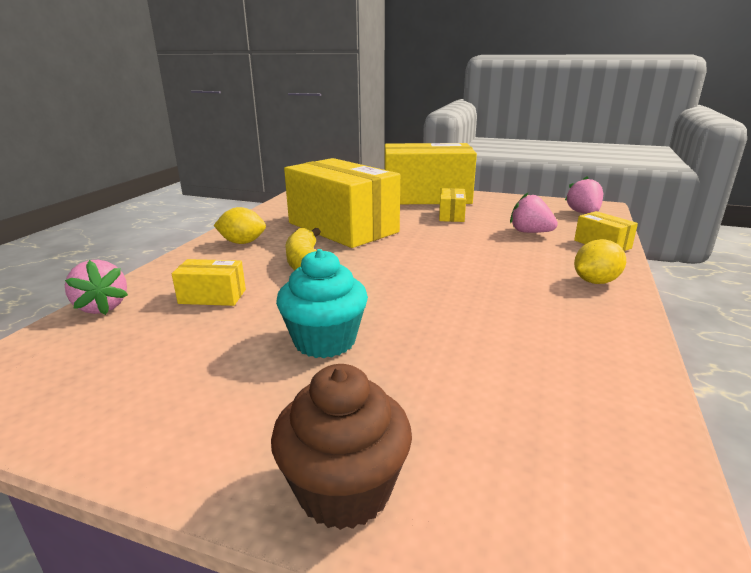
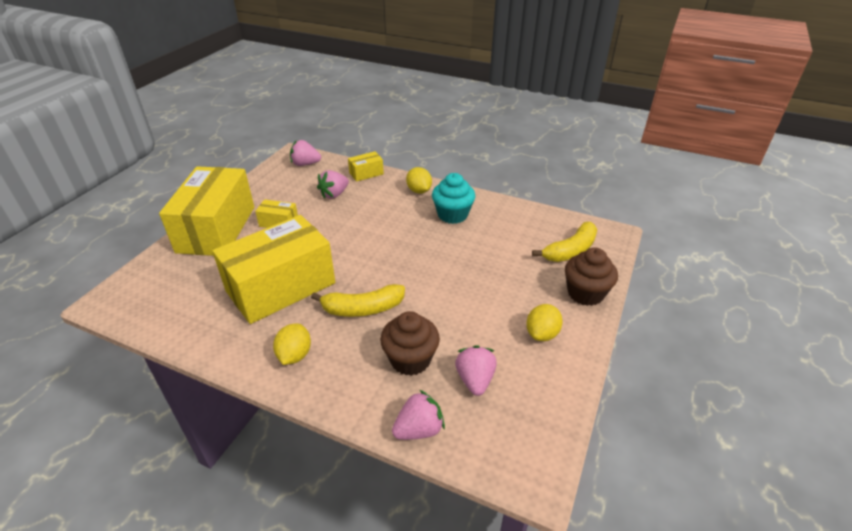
camera: 85 degrees left, 15 degrees up
yellow box [172,259,246,306] -> brown cupcake [380,311,440,376]
turquoise cupcake [276,249,368,358] -> turquoise cupcake moved to [432,173,475,224]
none -> pink strawberry [455,345,497,396]
none -> yellow lemon [526,304,563,341]
none -> yellow banana [532,222,597,262]

